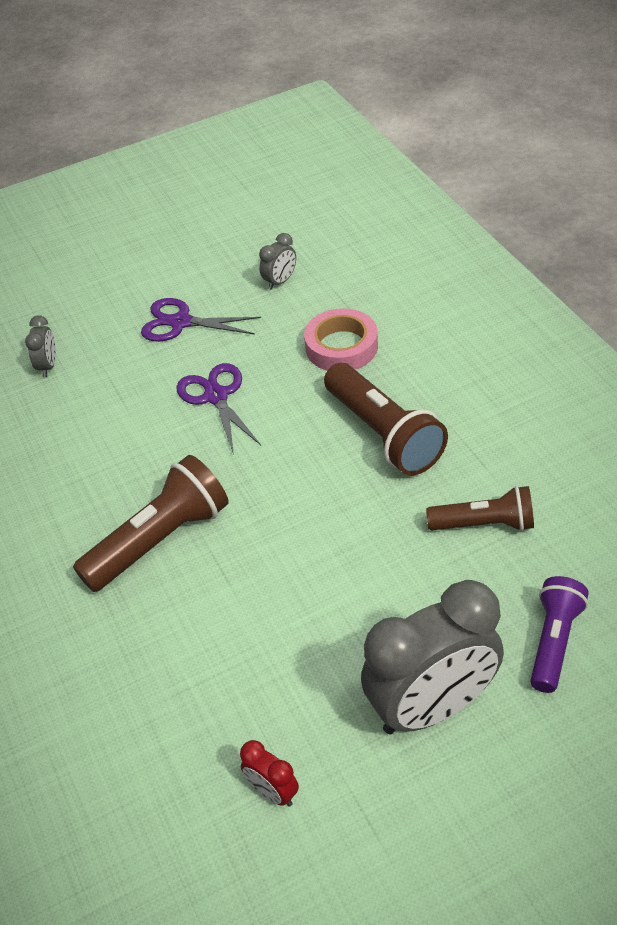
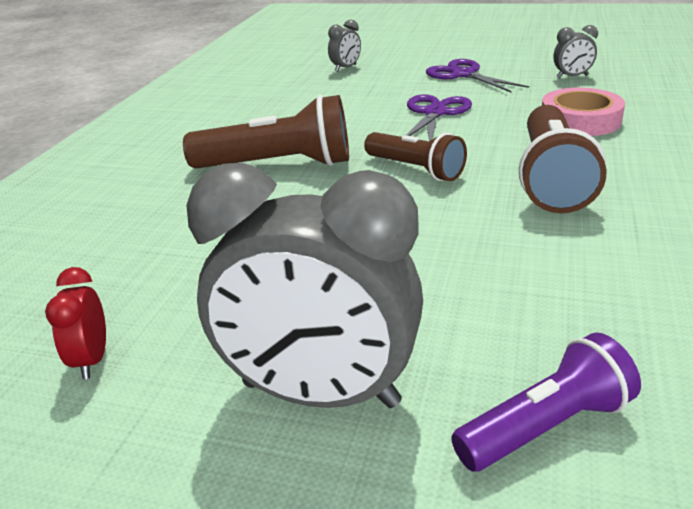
camera: 40 degrees right, 15 degrees down
brown flashlight [426,486,534,531] -> brown flashlight moved to [364,132,467,181]

